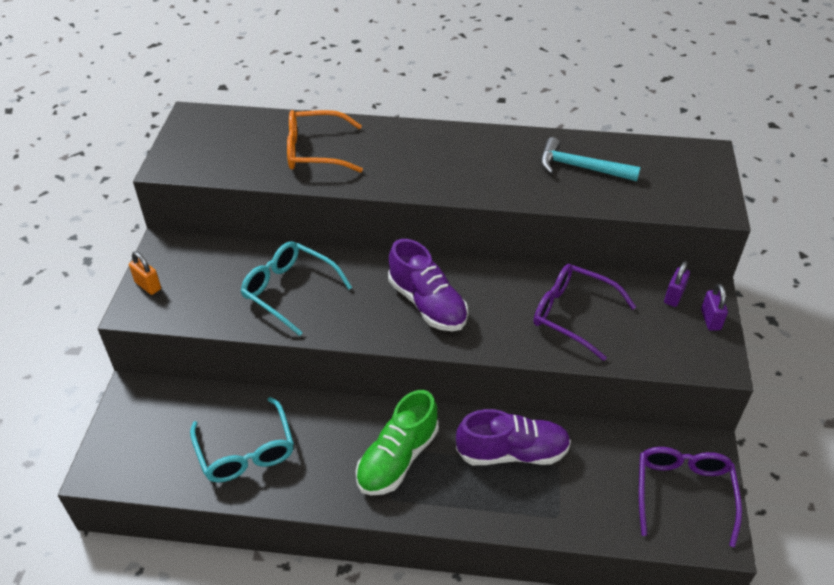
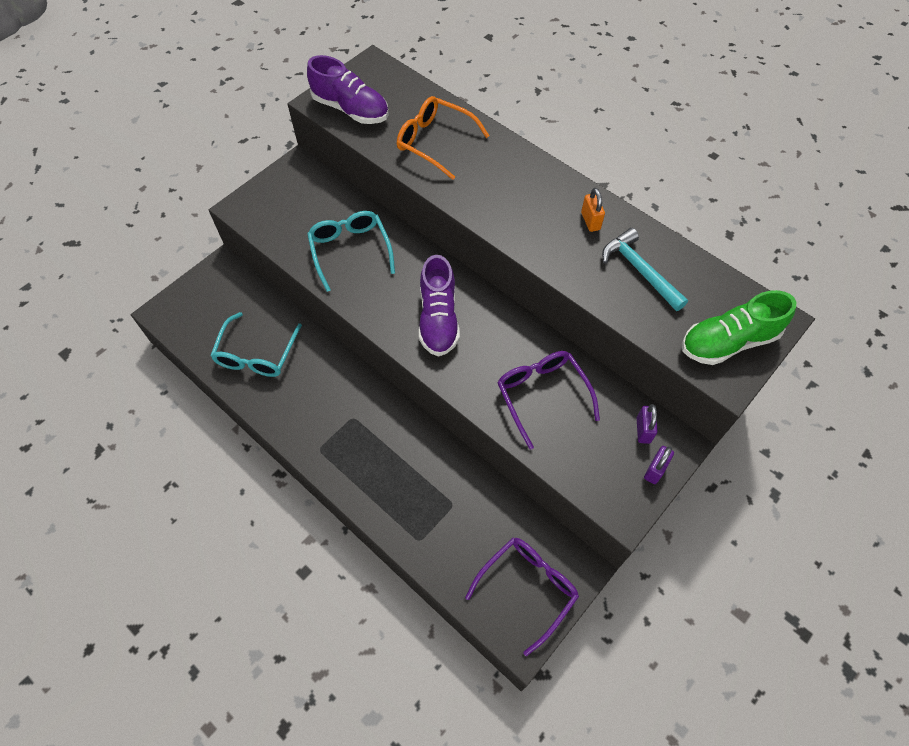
camera: 35 degrees right, 15 degrees up
orange padlock [129,252,161,295] -> orange padlock moved to [581,188,605,232]
green shoe [356,390,439,495] -> green shoe moved to [682,290,797,365]
purple shoe [456,409,571,465] -> purple shoe moved to [307,55,389,124]
purple padlock [664,261,690,307] -> purple padlock turned 60 degrees counterclockwise [637,404,657,444]

